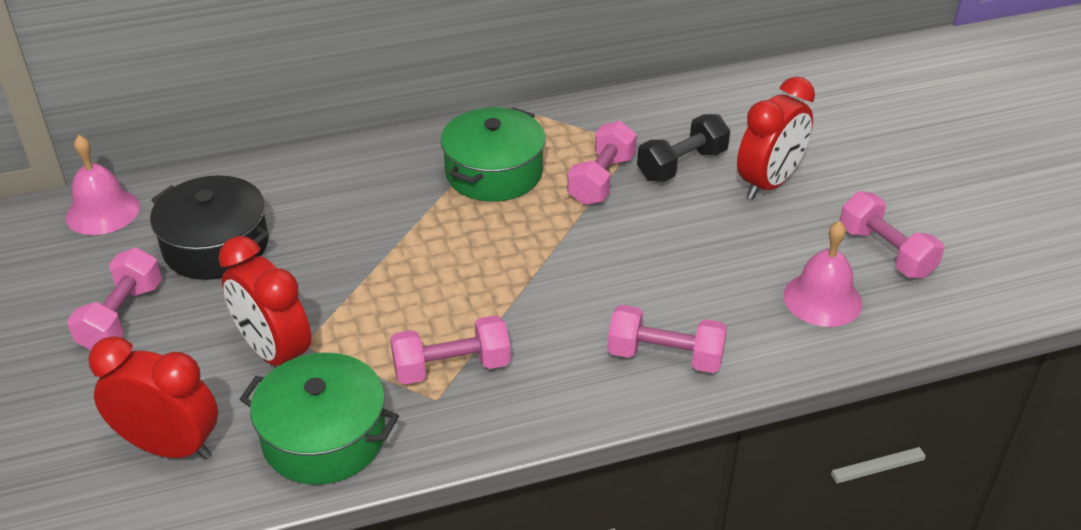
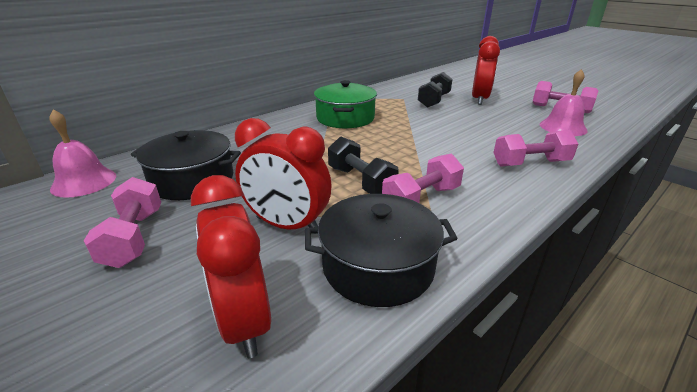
camera: 25 degrees left, 10 degrees down
red clock [88,336,218,459] -> red clock turned 105 degrees counterclockwise [191,175,271,358]
green pot [240,353,399,485] -> black pot [305,194,458,307]
pink dumbbell [567,121,637,205] -> none
none -> black dumbbell [328,137,399,194]

